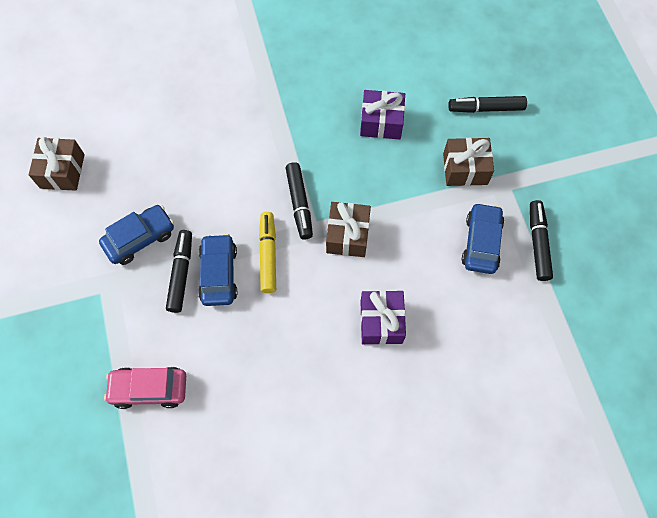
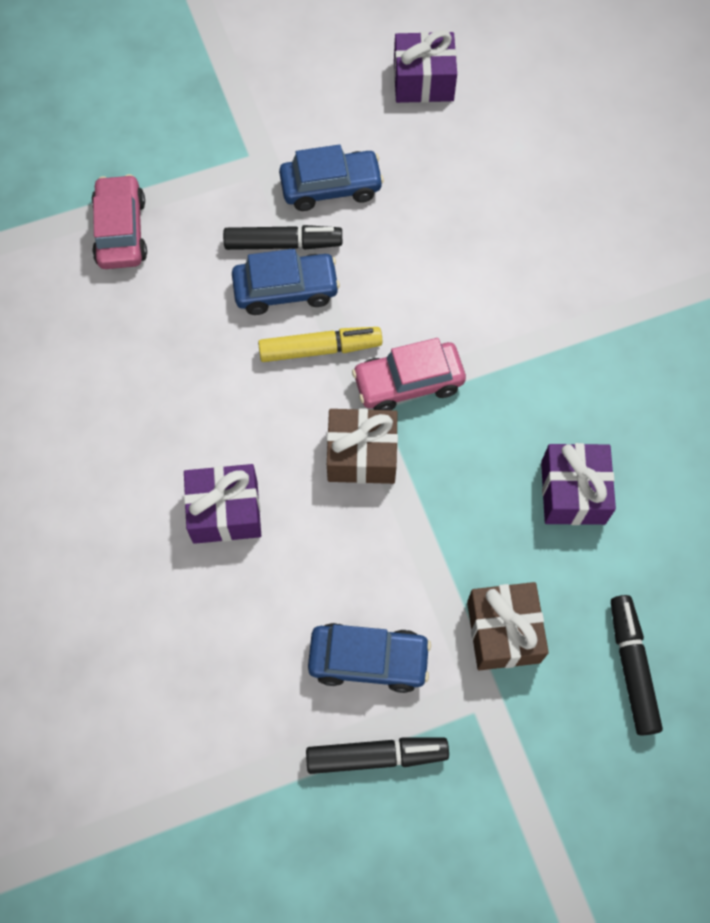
camera: 85 degrees right, 0 degrees up
brown gift [29,137,85,191] -> purple gift [394,30,457,103]
blue car [99,205,174,265] -> blue car turned 60 degrees counterclockwise [279,145,384,211]
black marker [286,162,313,240] -> pink car [352,338,466,410]

